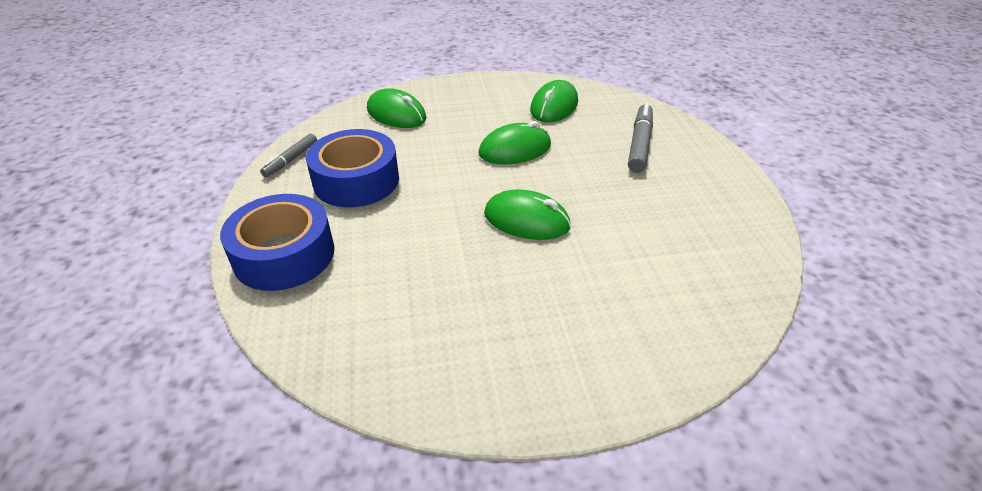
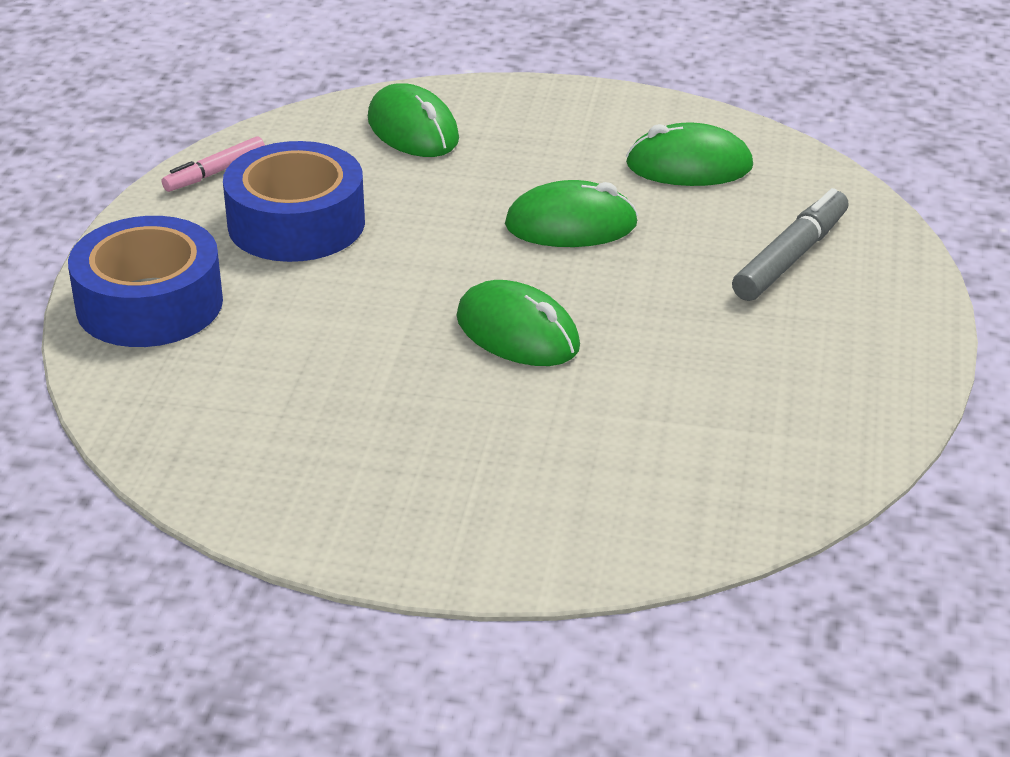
camera: 20 degrees right, 5 degrees down
grey marker [260,134,317,177] -> pink marker [162,136,265,192]
green mouse [530,80,578,122] -> green mouse turned 45 degrees clockwise [626,123,753,186]

